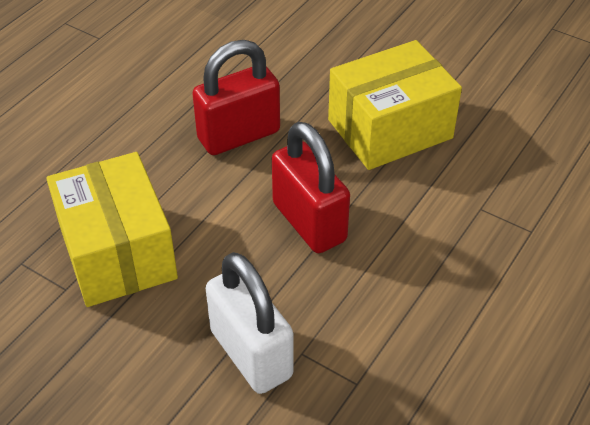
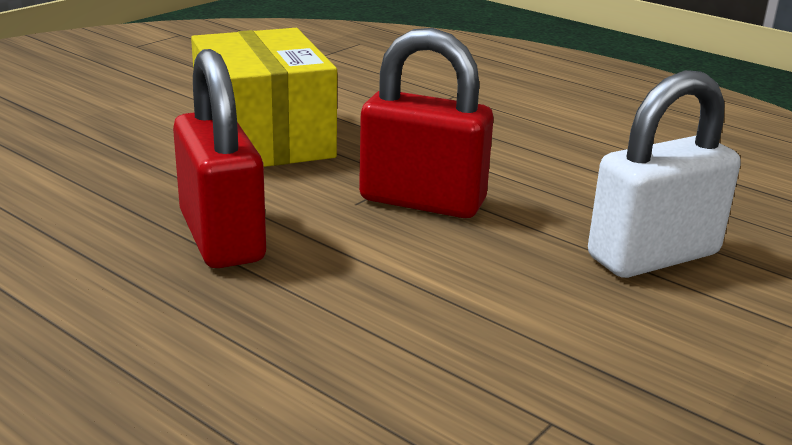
camera: 85 degrees left, 20 degrees down
yellow box [46,152,178,307] -> none
red padlock [272,122,350,253] -> red padlock turned 45 degrees clockwise [359,28,493,218]

